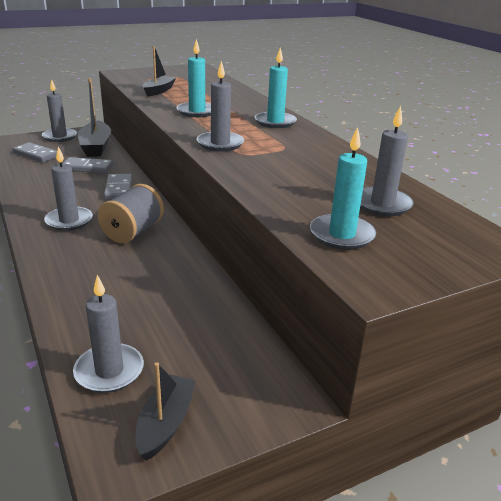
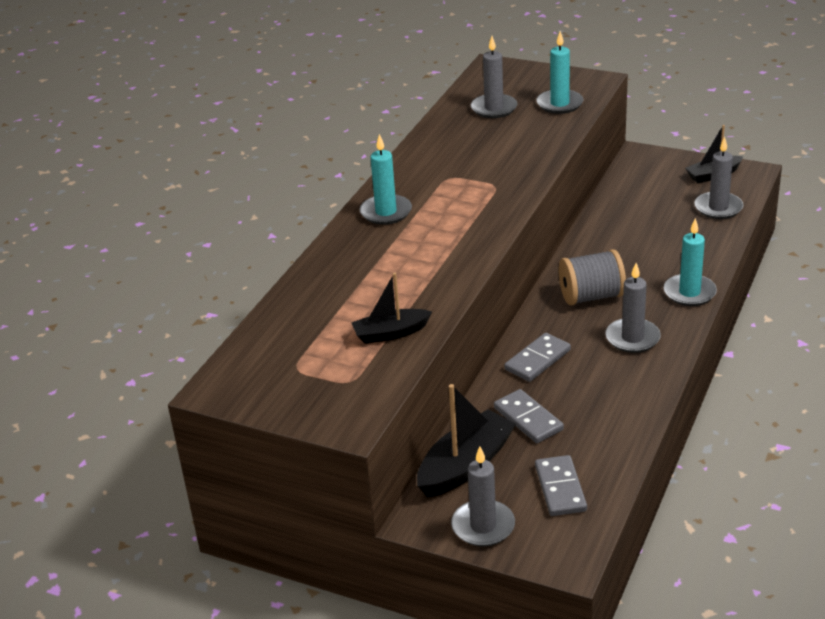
camera: 125 degrees left, 5 degrees up
turquoise candle [176,39,211,117] -> turquoise candle moved to [664,218,717,306]
grey candle [197,61,244,151] -> none

